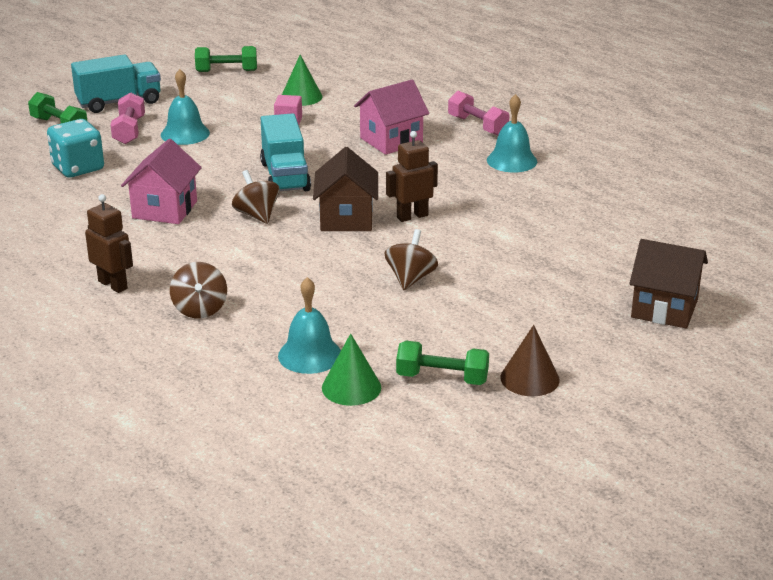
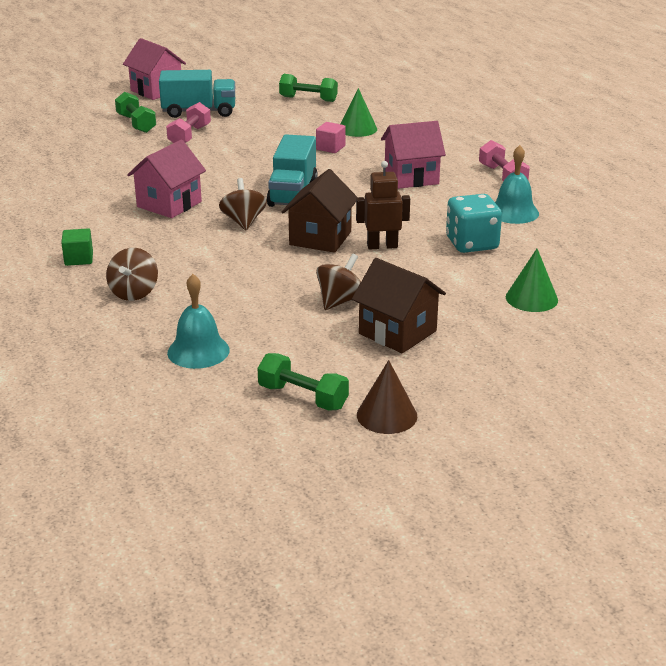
camera: 20 degrees right, 0 degrees up
turquoise dice [47,119,104,178] -> turquoise dice moved to [446,194,502,253]
brown robot [85,194,133,293] -> green cube [61,228,93,266]
turquoise bell [161,69,210,145] -> none
green cone [322,333,381,406] -> green cone moved to [506,249,558,312]
brown house [629,239,708,328] -> brown house moved to [352,258,446,353]
none -> pink house [123,38,186,100]

